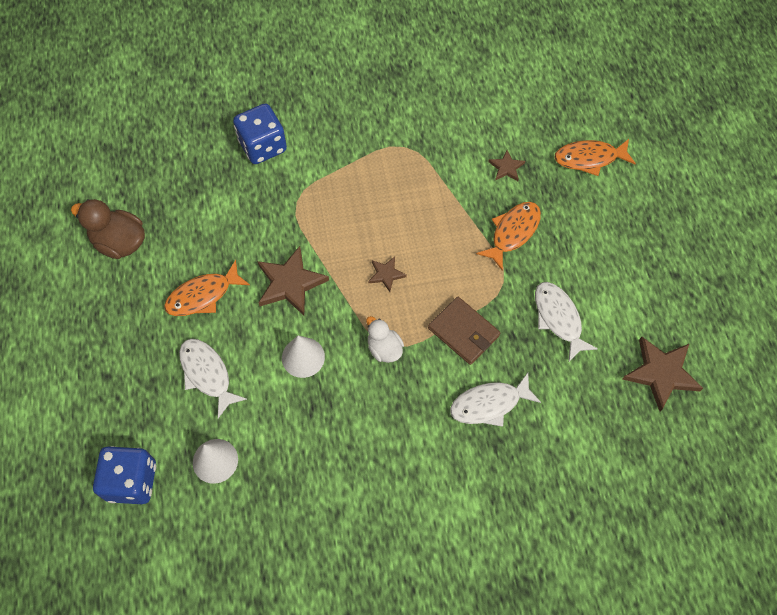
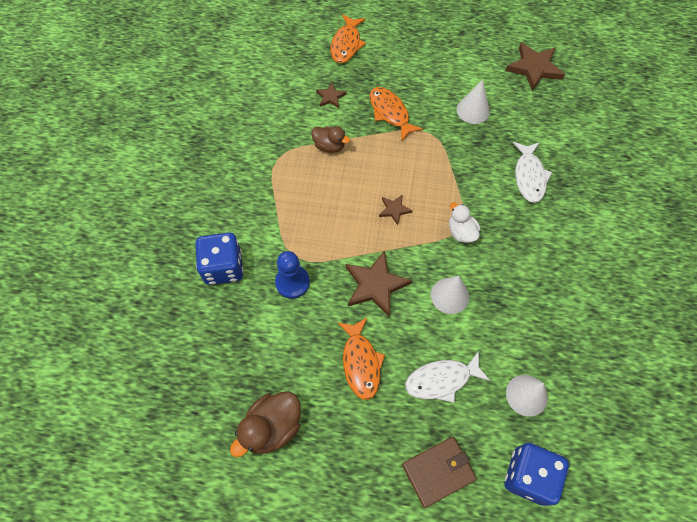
camera: 70 degrees left, 0 degrees up
white duck [366,316,404,363] -> white duck turned 75 degrees clockwise [449,202,480,243]
brown wallet [428,297,500,365] -> brown wallet moved to [402,437,477,508]
white fish [535,282,598,361] -> white cone [457,80,490,124]
none -> blue pawn [275,251,310,299]
none -> brown duck [311,126,350,153]

